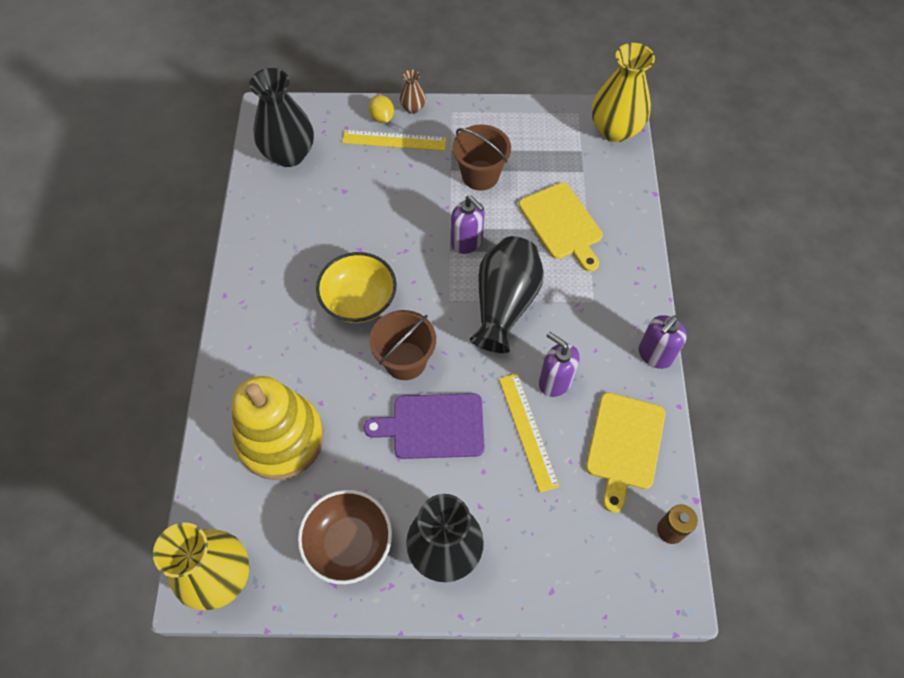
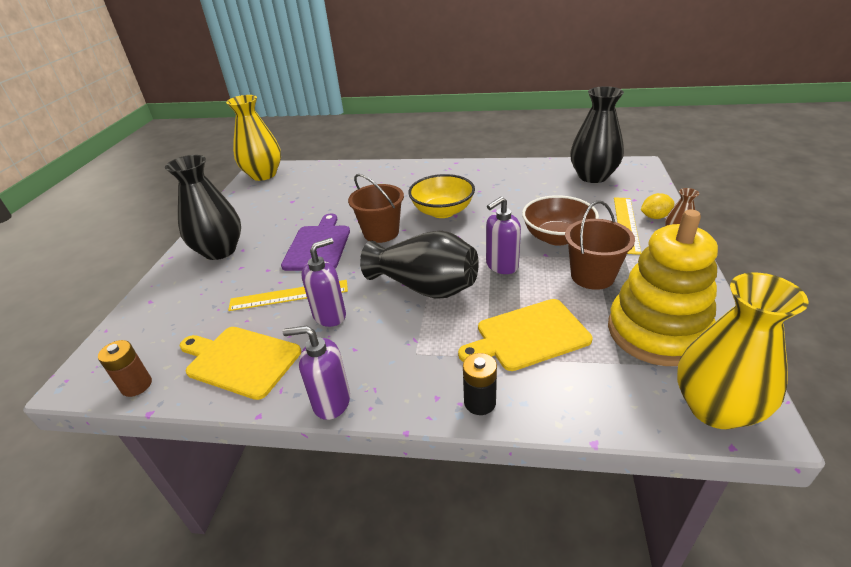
camera: 100 degrees right, 25 degrees down
yellow stacking toy [232,376,324,480] -> yellow stacking toy moved to [608,209,718,366]
brown bowl [298,490,392,584] -> brown bowl moved to [522,195,599,246]
purple soap dispenser [638,315,687,369] -> purple soap dispenser turned 45 degrees counterclockwise [283,326,350,420]
none -> black battery [463,353,497,415]

